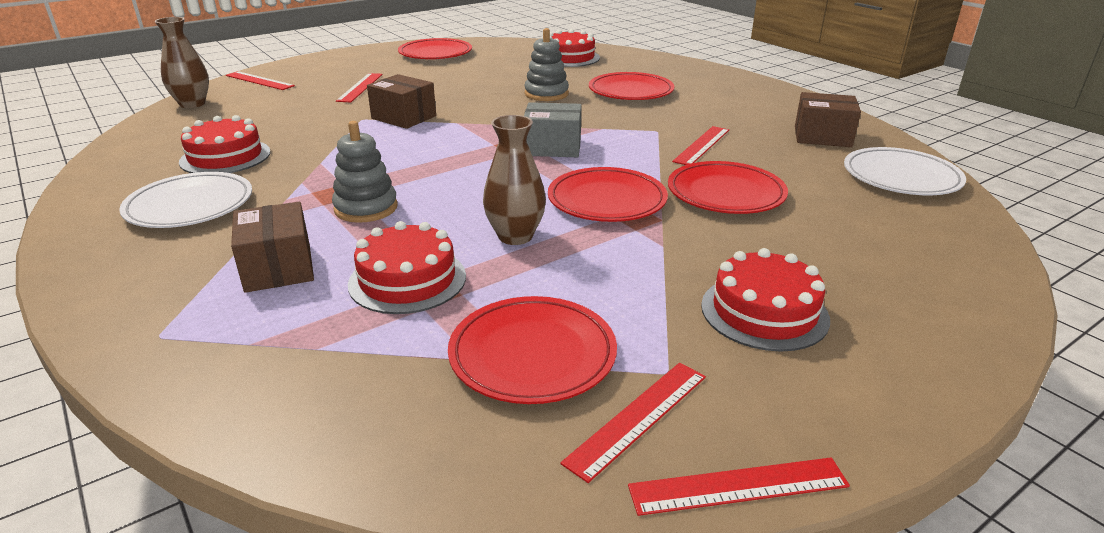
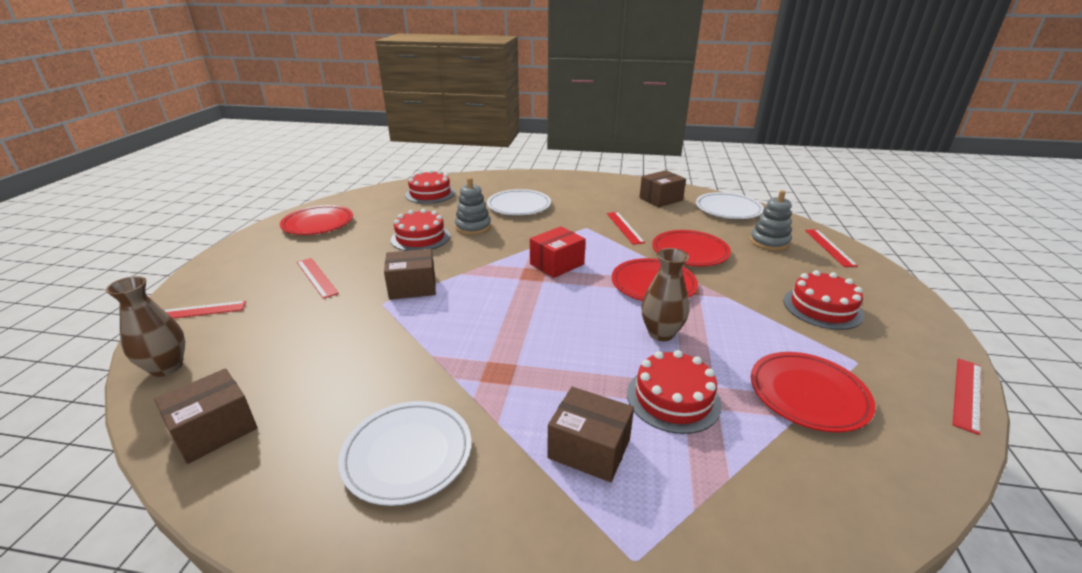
camera: 45 degrees left, 0 degrees up
red cake [179,115,271,173] -> red cake moved to [391,209,450,251]
grey stacking toy [332,121,398,223] -> grey stacking toy moved to [750,190,792,251]
grey box [524,102,582,157] -> red box [530,226,586,278]
red ruler [560,363,706,483] -> red ruler moved to [805,230,858,267]
red plate [589,72,675,100] -> white plate [487,189,551,215]
none -> brown box [154,368,257,464]

